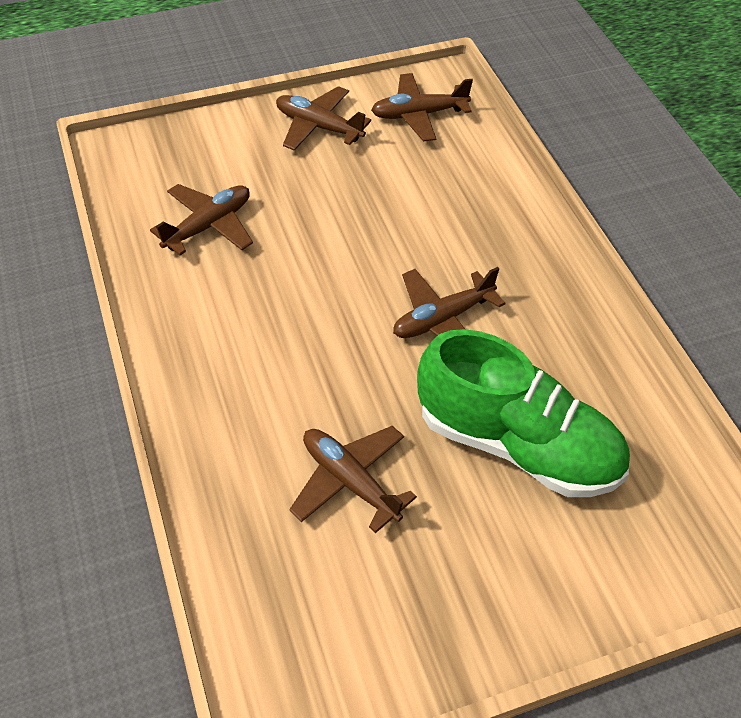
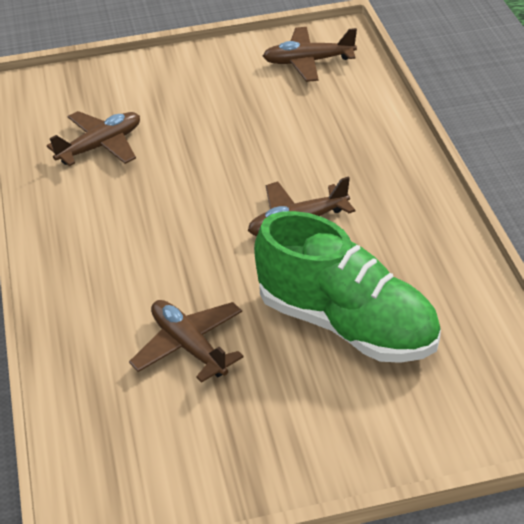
camera: 10 degrees right, 10 degrees down
brown plane [276,86,371,150] -> none

